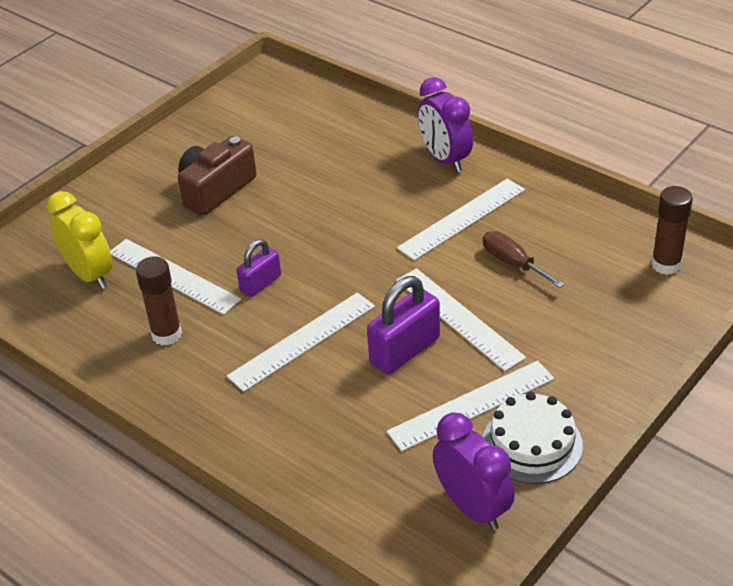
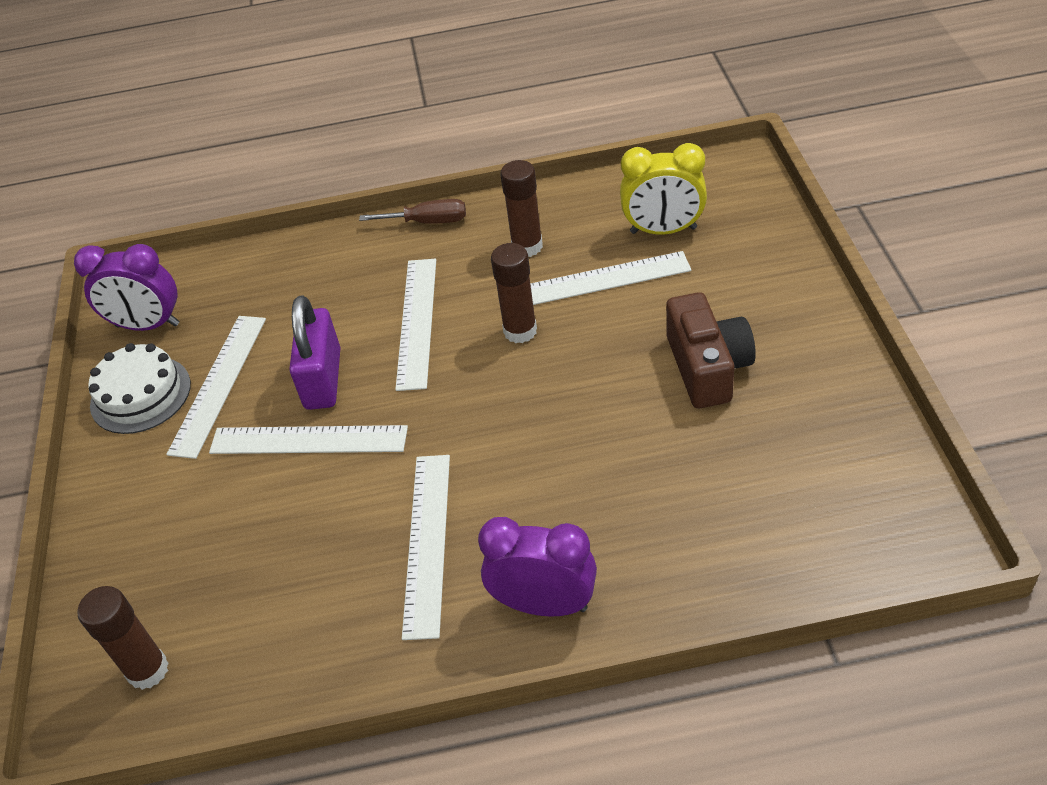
camera: 135 degrees right, 5 degrees up
purple padlock [236,239,281,297] -> brown glue stick [491,243,537,343]
brown screwdriver [483,231,565,288] -> brown screwdriver moved to [359,199,466,224]

